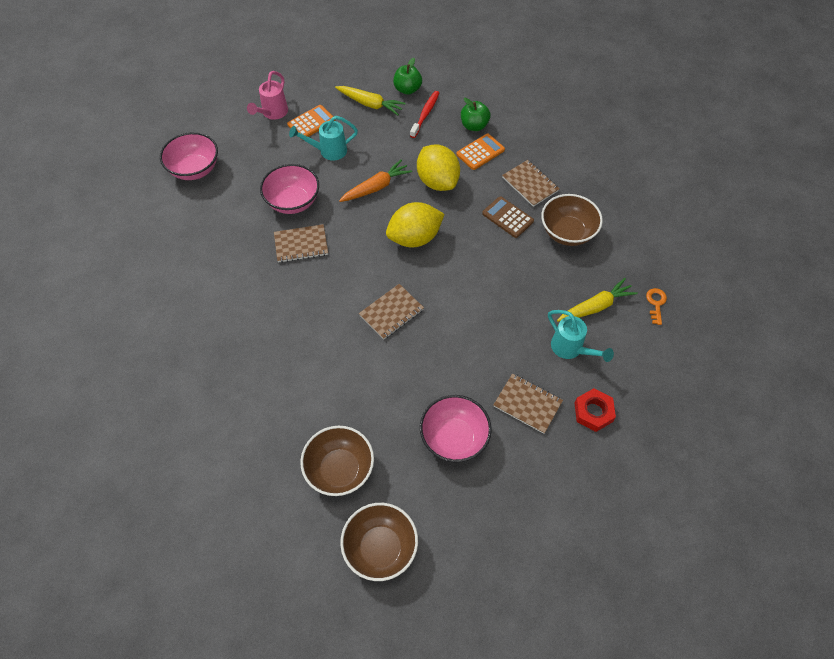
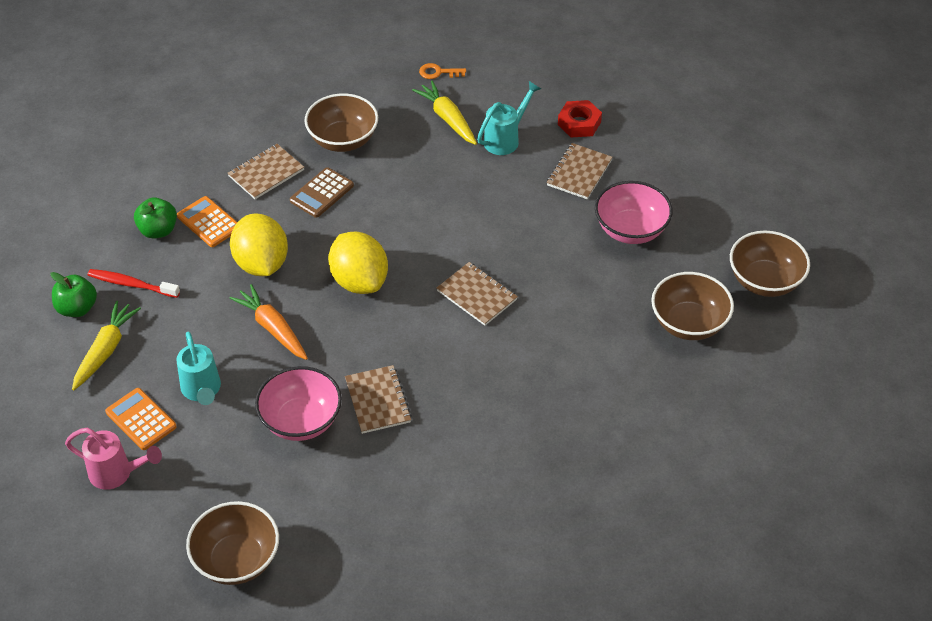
camera: 95 degrees left, 10 degrees down
pink bowl [160,132,218,180] -> brown bowl [186,501,279,585]
yellow lemon [417,144,460,191] -> yellow lemon turned 75 degrees counterclockwise [230,214,288,276]

